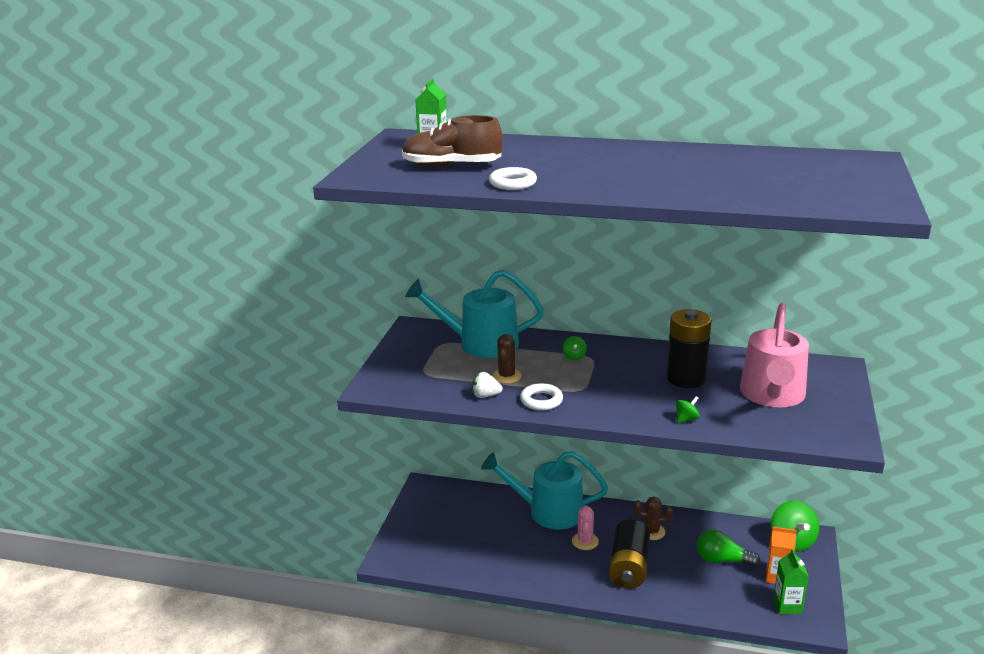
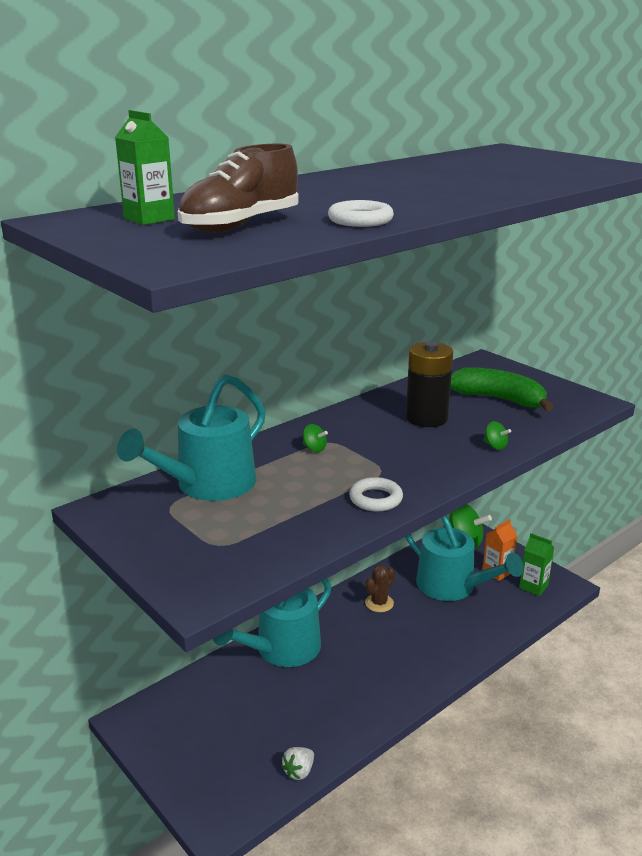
camera: 55 degrees left, 0 degrees up
white strawberry [472,372,503,398] -> white strawberry moved to [281,747,314,780]
brown cactus [492,334,522,384] -> none
pink cactus [572,505,599,550] -> none
black battery [609,519,650,589] -> none
green spinning top [676,396,699,423] -> green spinning top turned 135 degrees clockwise [483,421,511,450]
green light bulb [697,530,760,567] -> turquoise watering can [406,515,524,601]
pink watering can [740,303,809,407] -> green banana [451,367,554,411]

